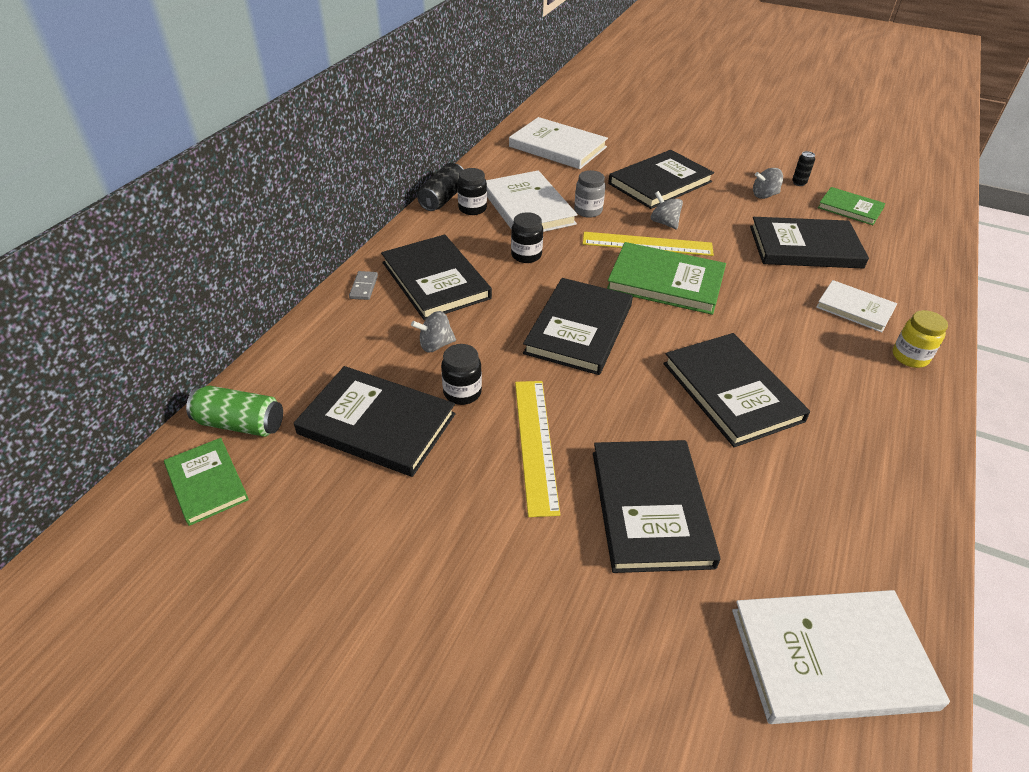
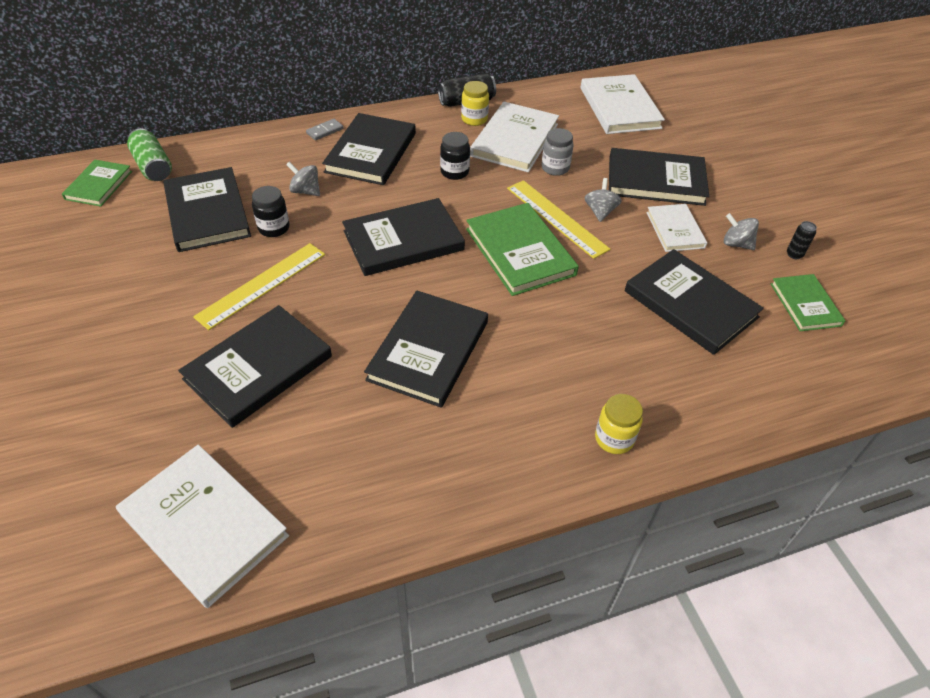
camera: 45 degrees right, 5 degrees up
black jar [457,168,487,215] -> yellow jar [461,81,489,126]
white book [816,280,897,333] -> white book moved to [646,204,707,252]

